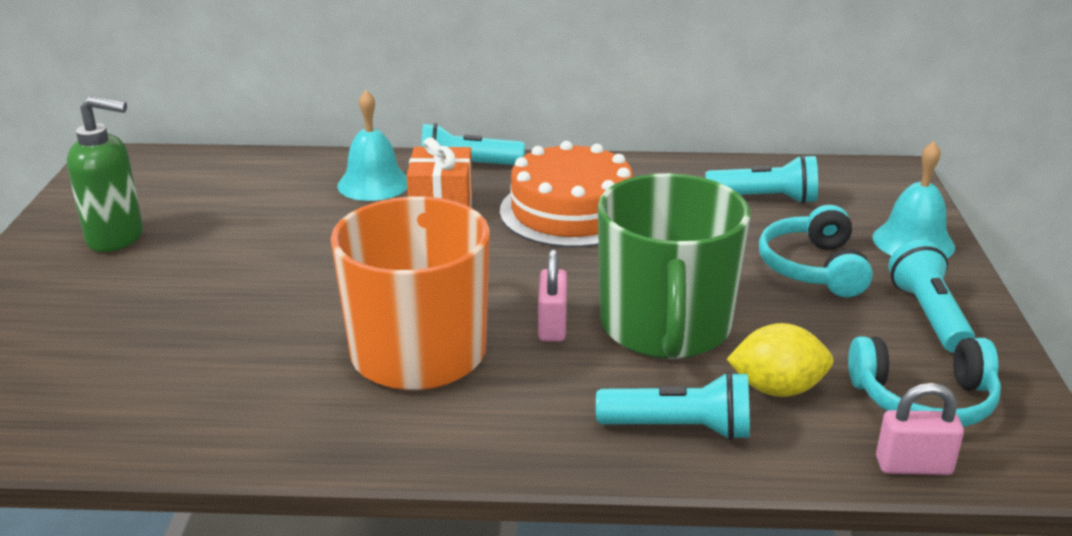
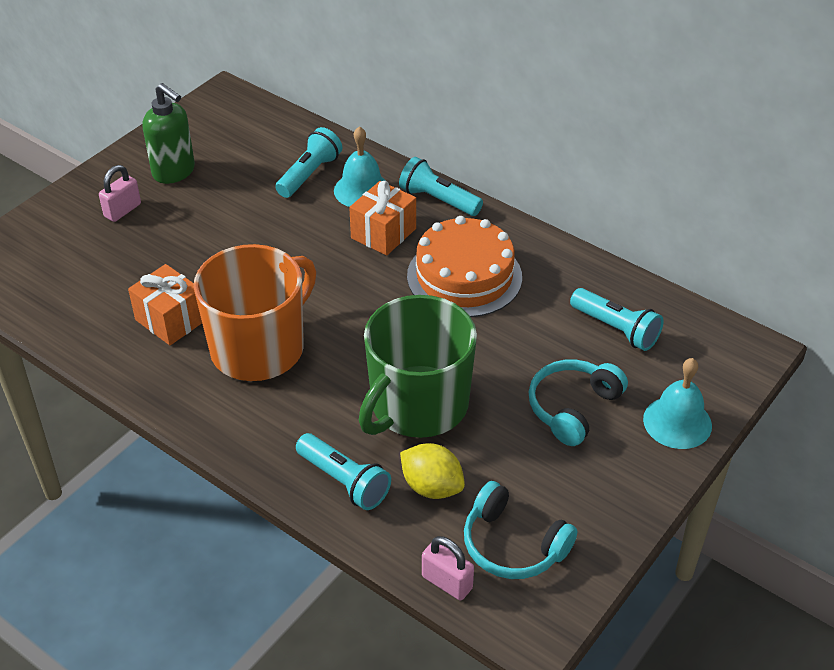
camera: 35 degrees right, 15 degrees up
pink padlock [538,249,567,342] -> pink padlock moved to [99,165,141,222]
turquoise flashlight [888,240,975,353] -> turquoise flashlight moved to [275,127,342,198]
none -> orange gift [128,264,202,345]

